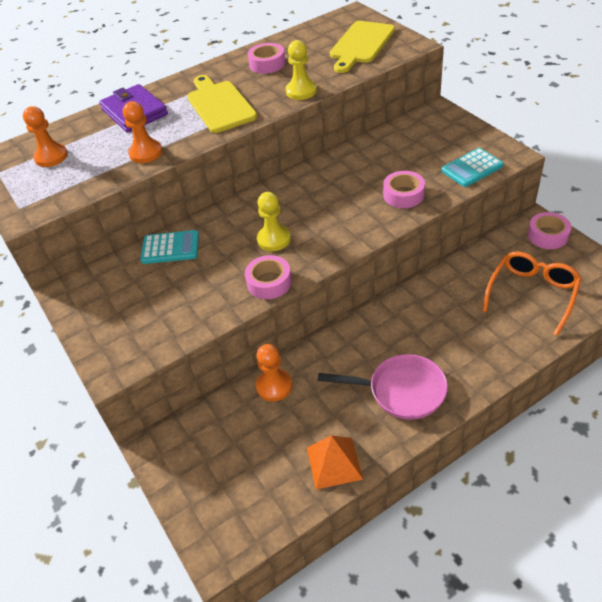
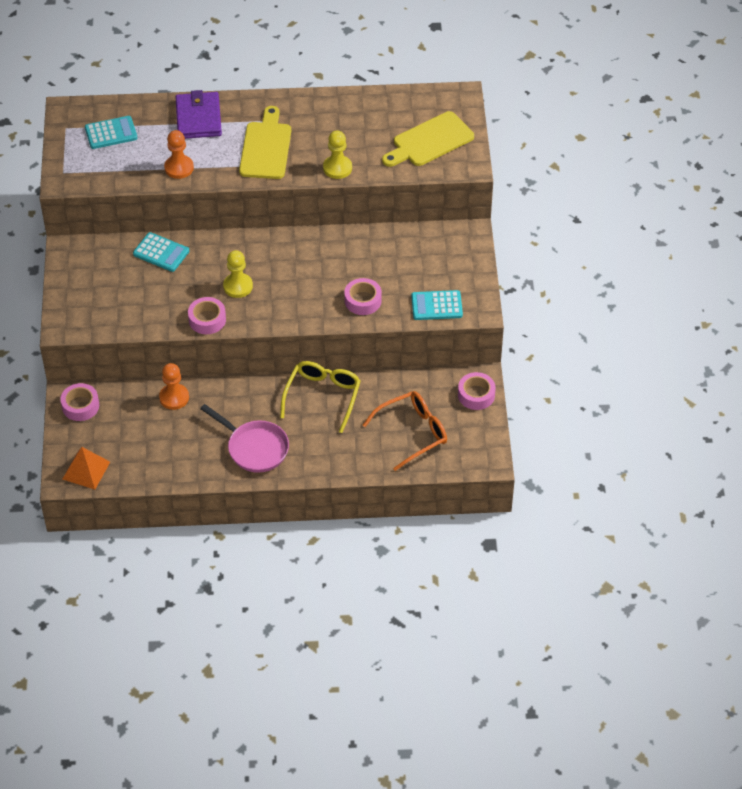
camera: 25 degrees right, 5 degrees up
orange pawn [23,106,68,167] -> turquoise calculator [85,116,137,149]
pink tape [248,43,286,74] -> pink tape moved to [60,383,99,421]
orange pyramid [307,435,363,489] -> orange pyramid moved to [63,447,110,490]
none -> yellow glasses [280,361,361,433]

